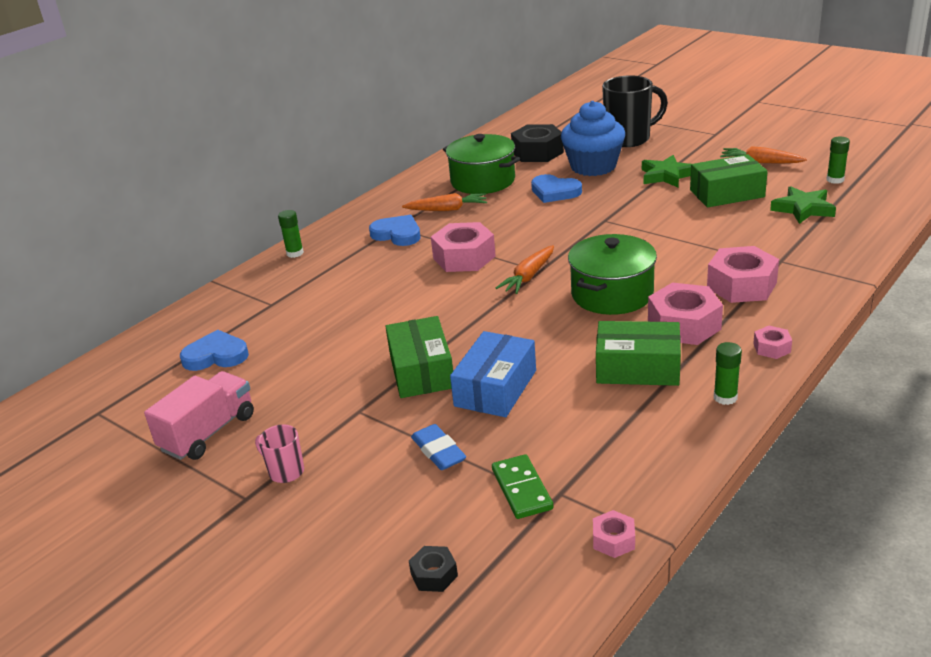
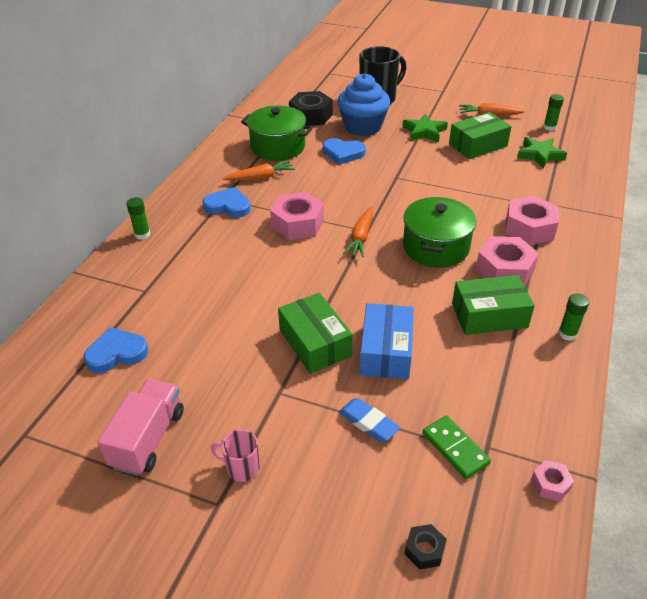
camera: 20 degrees left, 10 degrees up
pink nut [753,326,792,359] -> none

